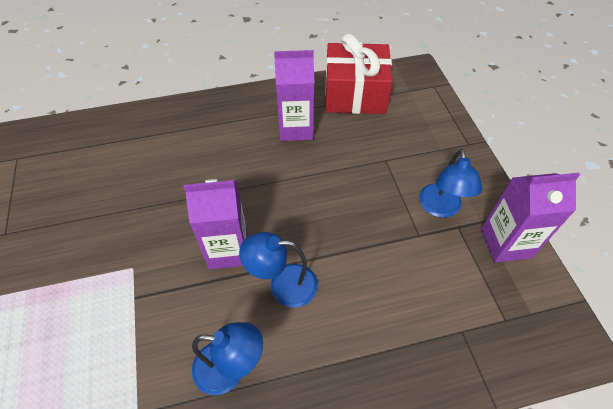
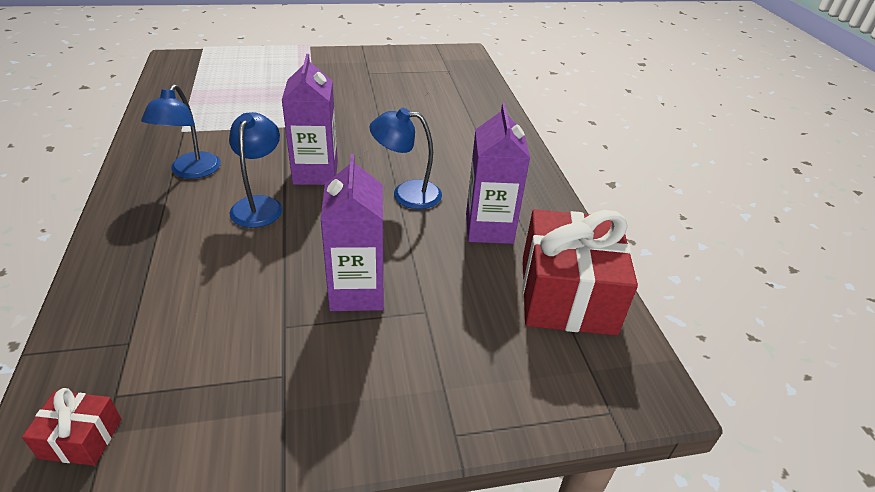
camera: 90 degrees right, 15 degrees down
blue lamp [419,149,482,218] -> blue lamp moved to [370,108,442,209]
purple carton [481,173,580,262] -> purple carton moved to [320,154,384,311]
none -> red gift [22,388,122,466]

